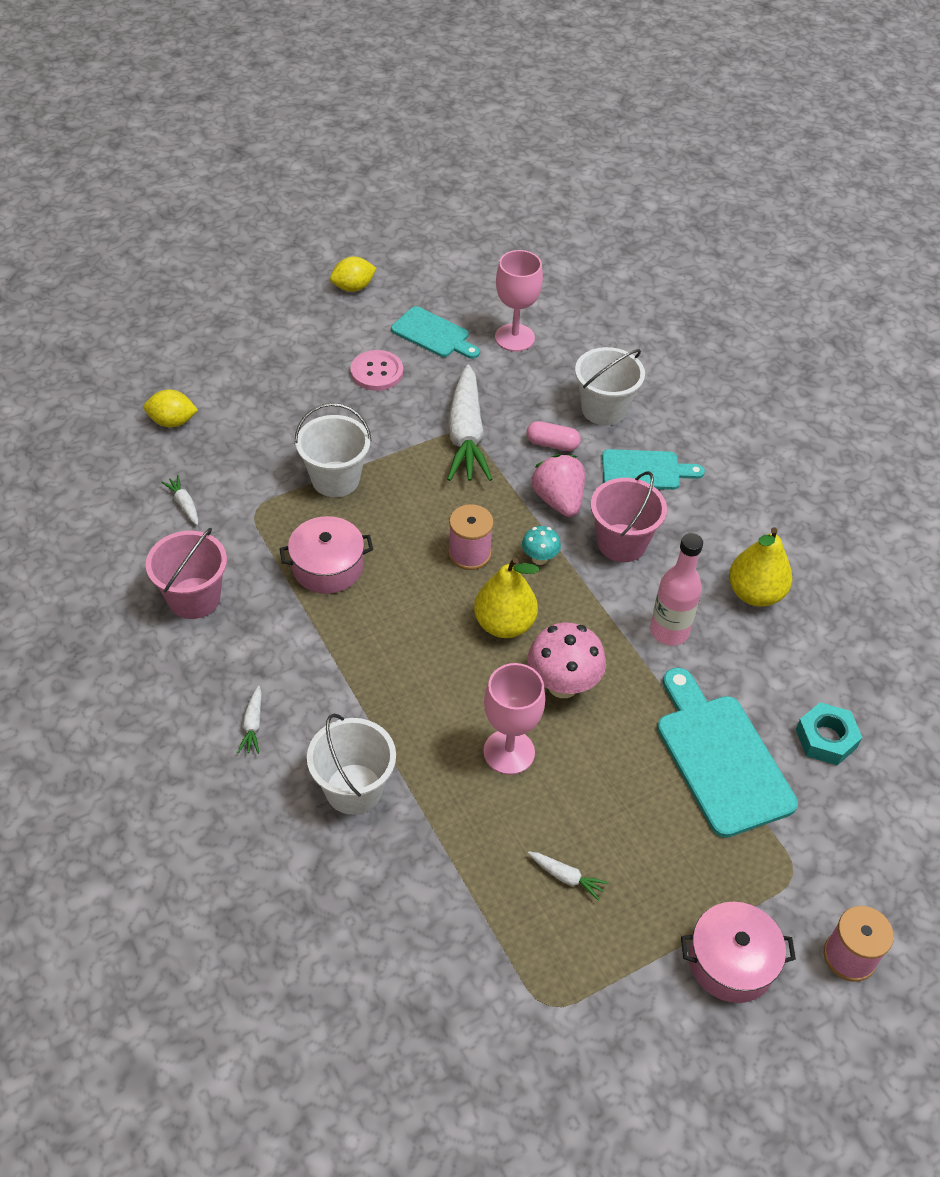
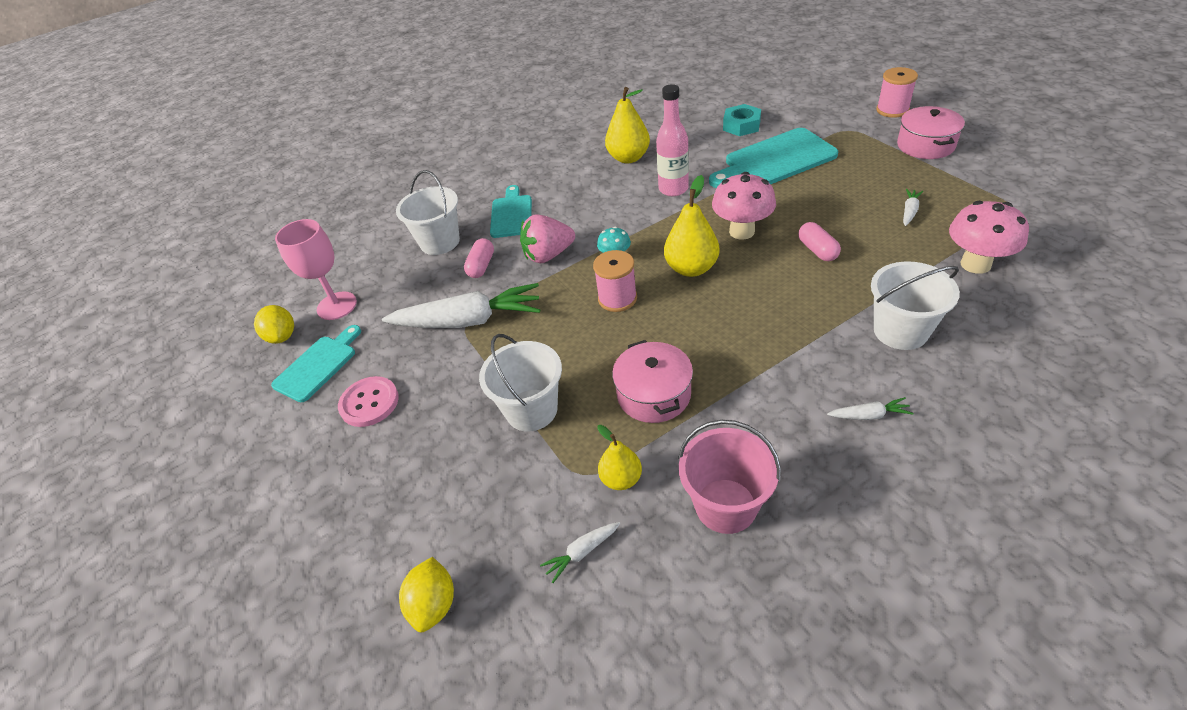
camera: 85 degrees left, 5 degrees down
yellow lemon [330,257,377,292] -> yellow lemon moved to [254,305,294,344]
pink goblet [483,663,545,775] -> pink capsule [798,222,841,261]
pink bucket [591,471,667,562] -> none
none -> yellow pear [597,425,642,490]
none -> pink mushroom [949,201,1029,274]

